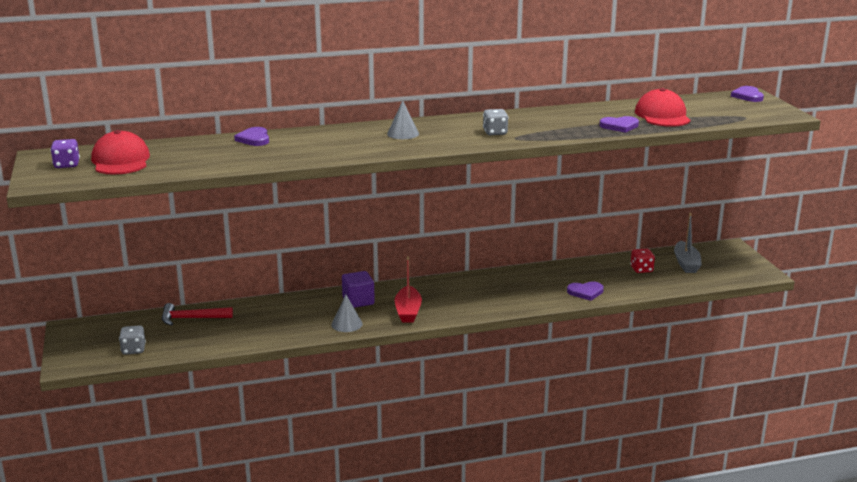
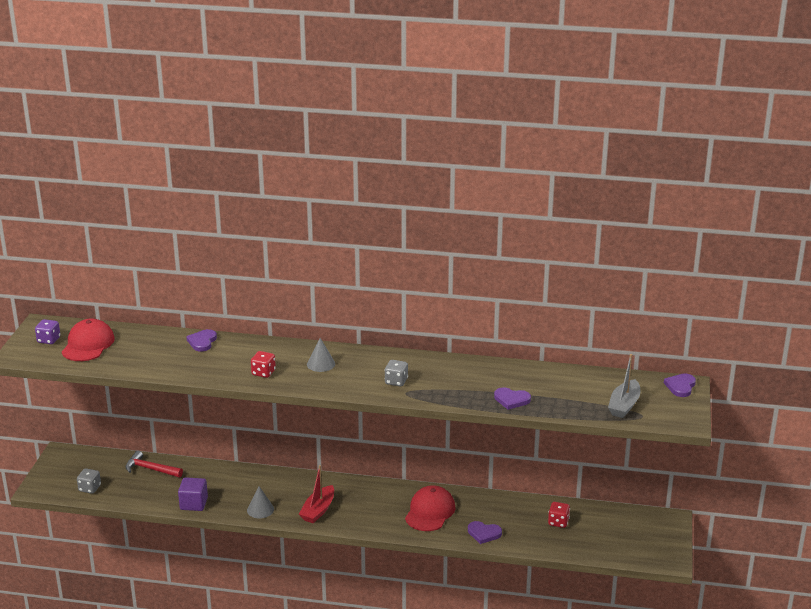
camera: 25 degrees right, 5 degrees up
purple cube [342,271,375,308] -> purple cube moved to [178,477,208,511]
red cap [635,88,691,127] -> red cap moved to [405,486,455,531]
grey boat [674,213,702,273] -> grey boat moved to [608,354,640,418]
none -> red dice [251,351,276,378]

